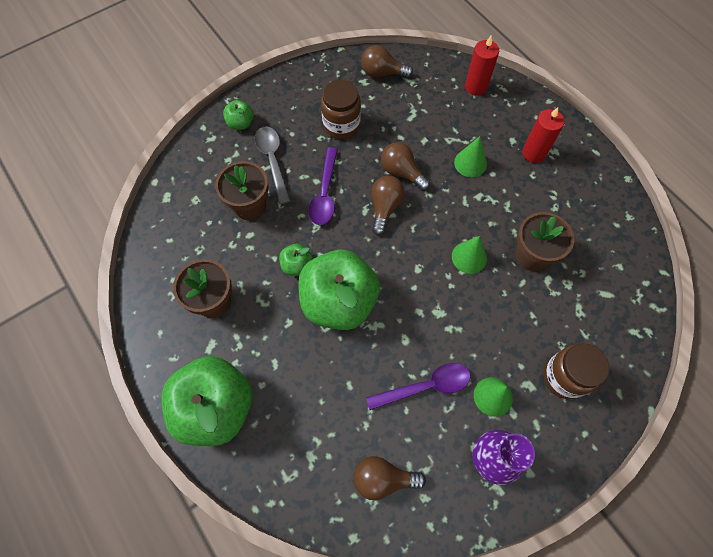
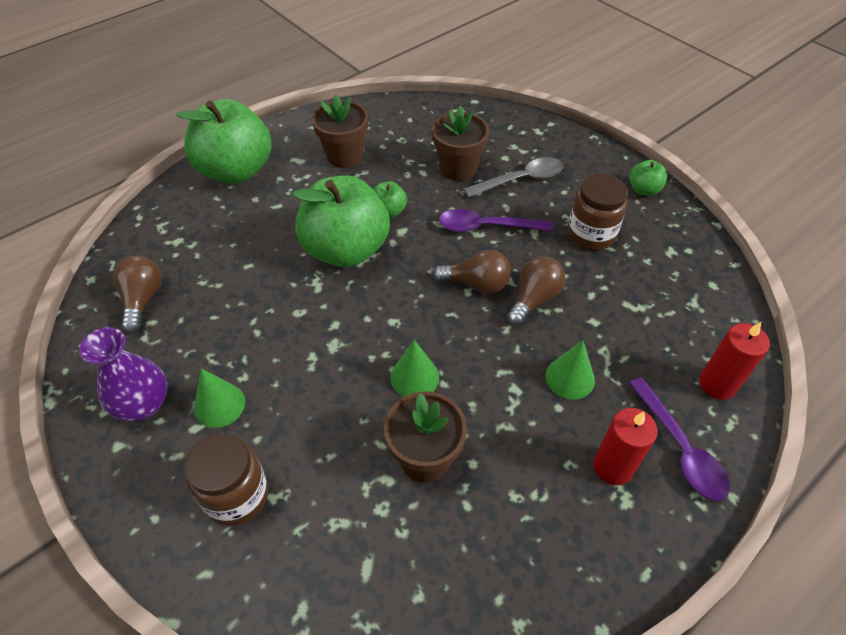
camera: 85 degrees right, 15 degrees down
green apple [223,100,253,130] -> green apple moved to [629,160,667,196]
brown light bulb [361,45,413,78] -> none
purple spoon [366,363,471,410] -> purple spoon moved to [629,377,730,501]

